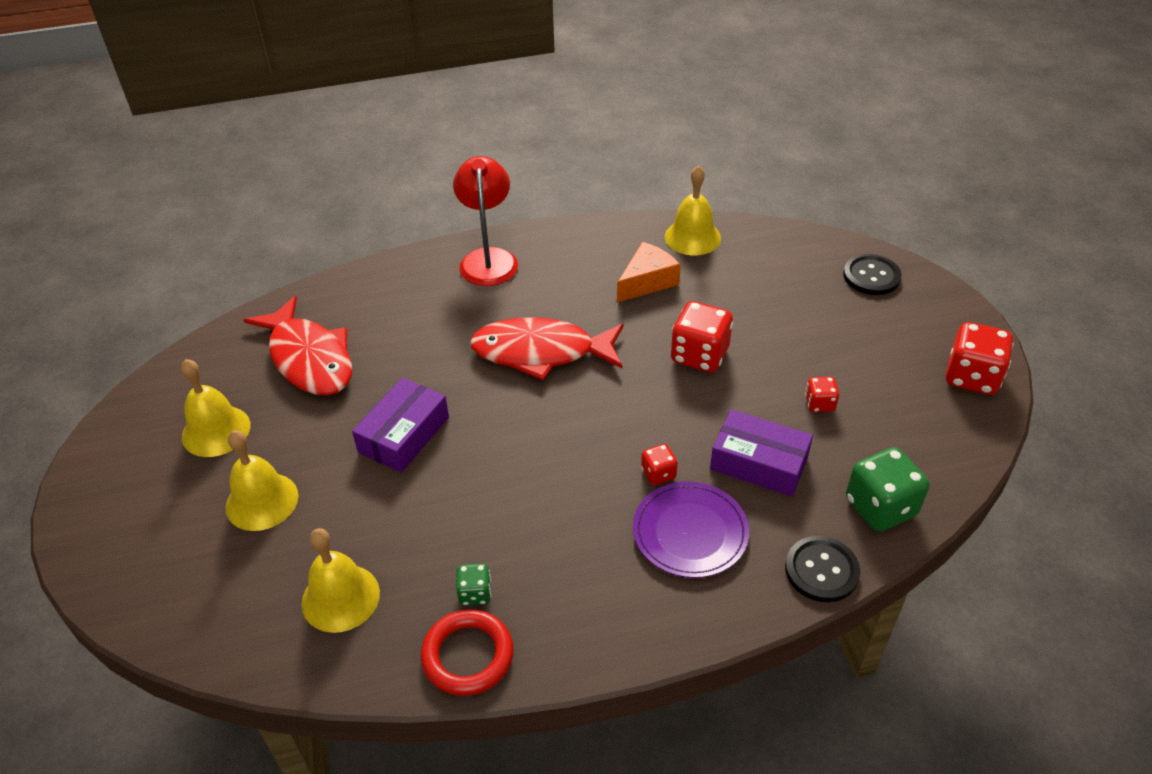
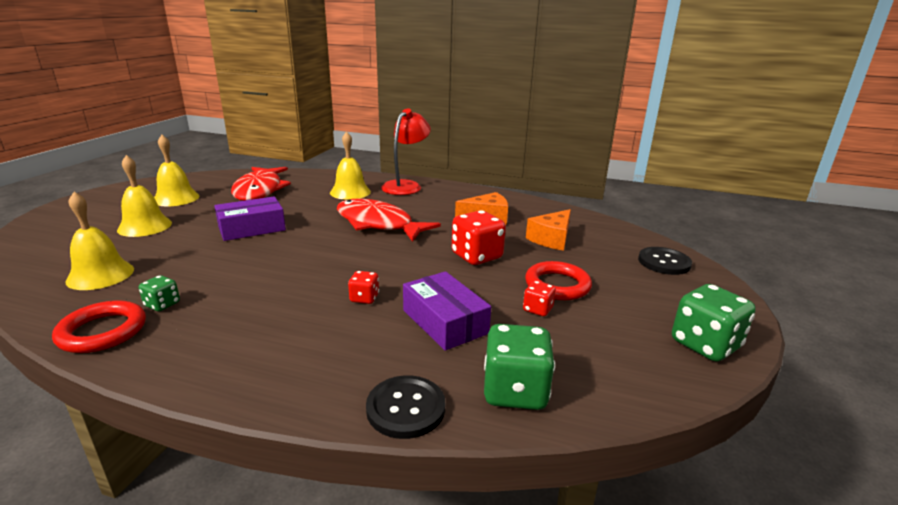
camera: 30 degrees right, 20 degrees down
purple plate [633,481,749,578] -> none
yellow bell [665,165,721,255] -> yellow bell moved to [330,131,371,200]
red dice [946,322,1014,395] -> green dice [672,284,756,361]
none -> red ring [525,261,592,300]
none -> orange cheese [526,209,571,251]

